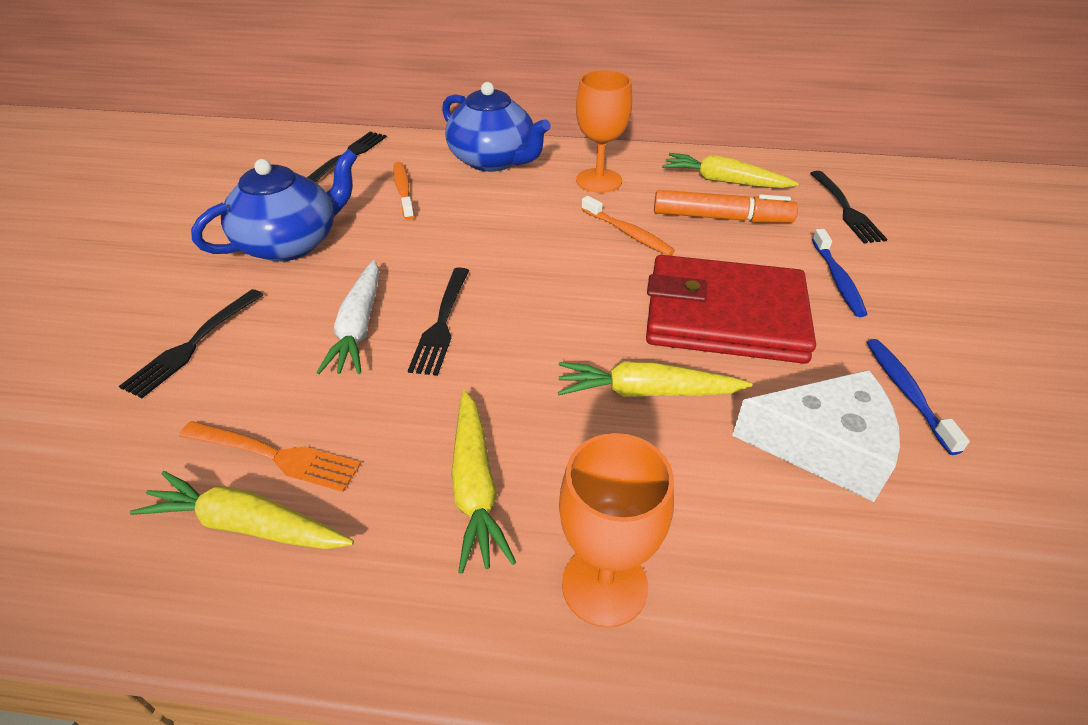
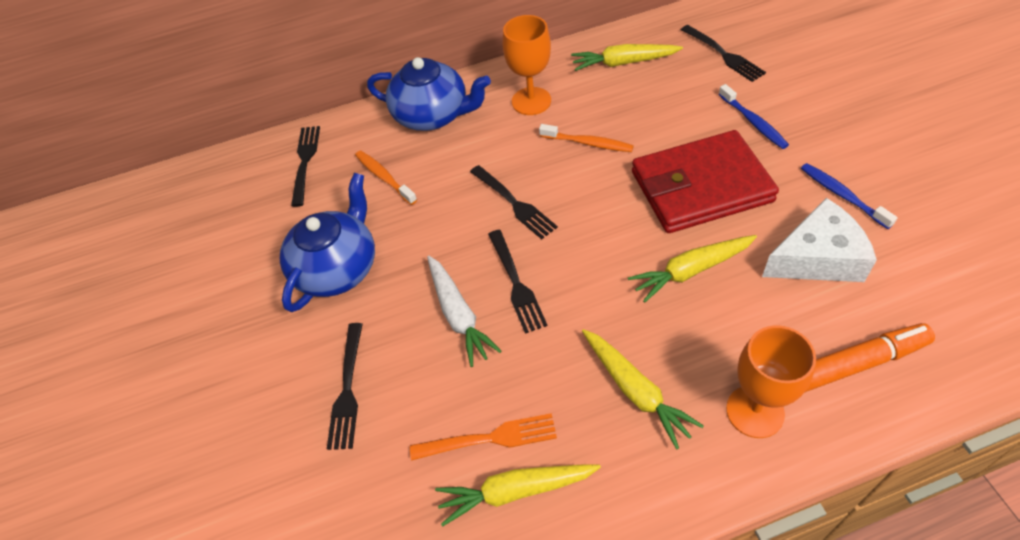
camera: 20 degrees left, 10 degrees up
orange marker [654,190,798,223] -> orange marker moved to [804,323,935,393]
none -> black fork [470,165,558,239]

